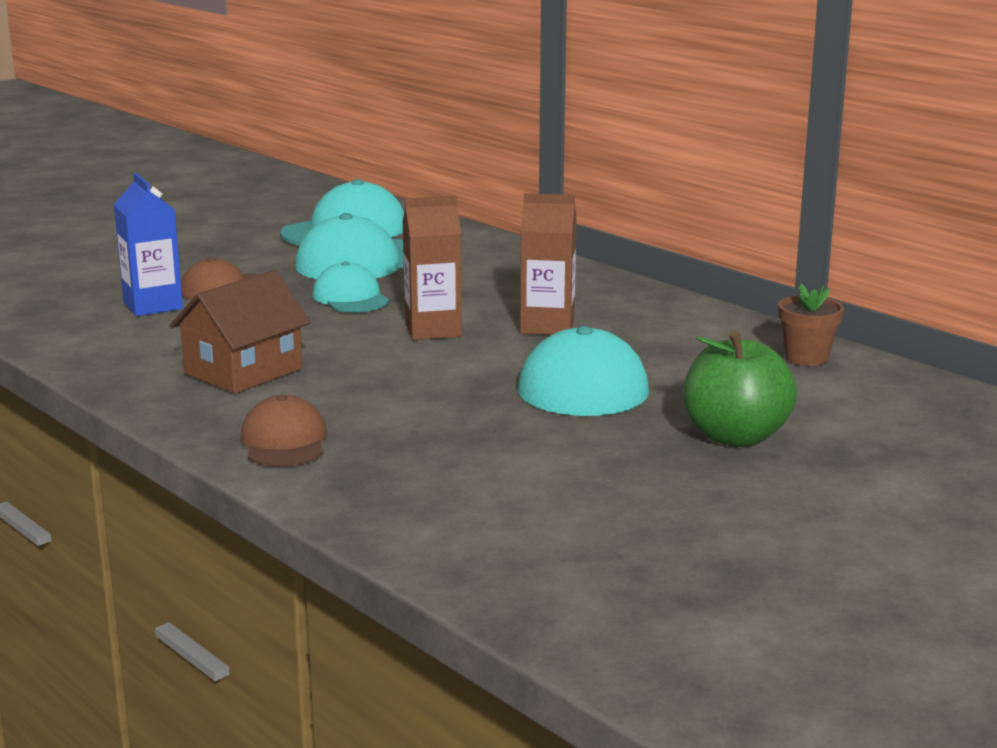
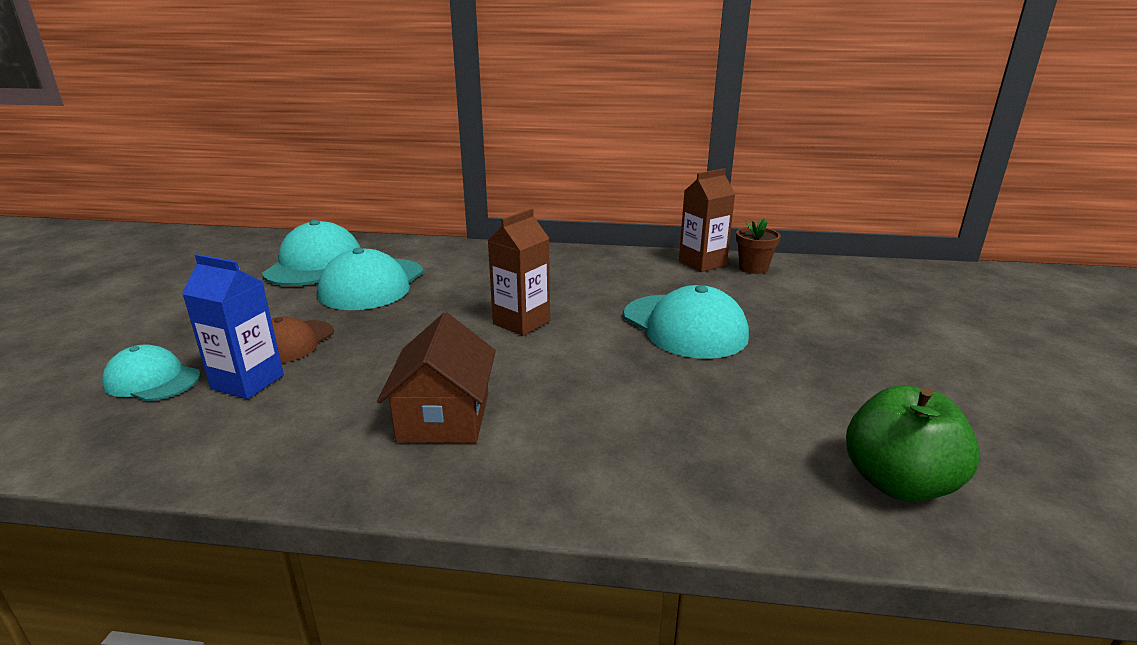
camera: 40 degrees left, 5 degrees up
brown cap [241,395,327,467] -> none
turquoise cap [313,261,389,312] -> turquoise cap moved to [102,345,201,401]
brown carton [520,193,577,335] -> brown carton moved to [679,168,735,272]
green apple [683,330,797,447] -> green apple moved to [846,385,980,501]

